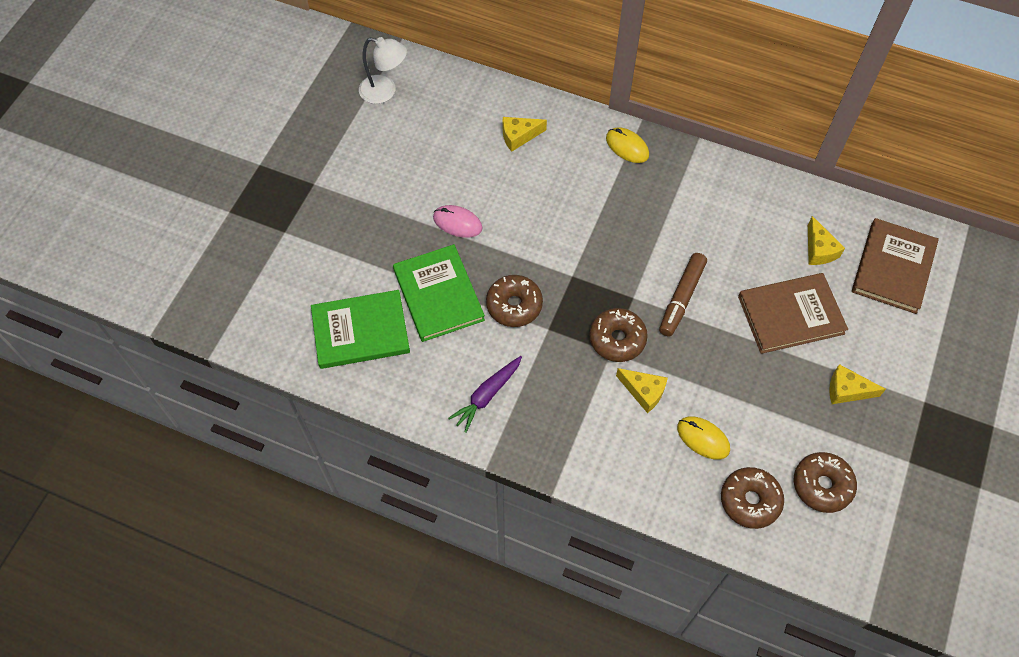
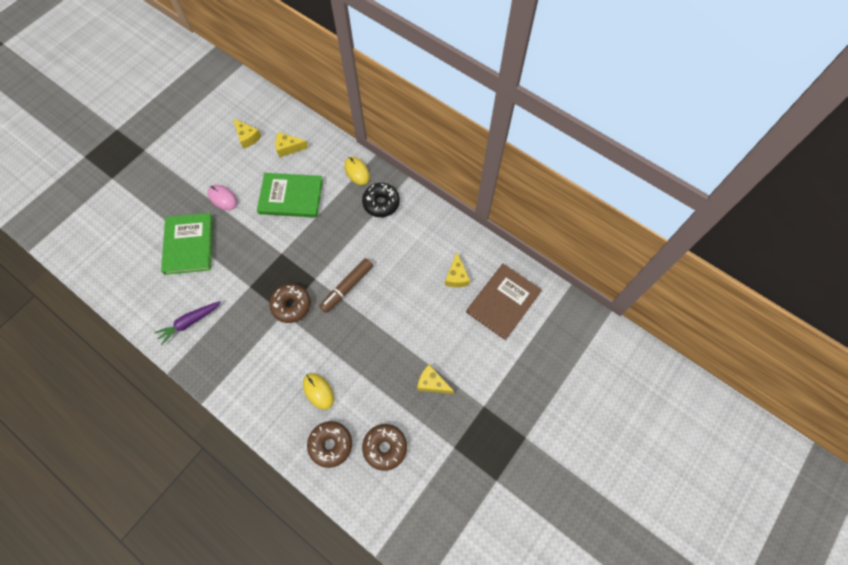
camera: 15 degrees right, 5 degrees up
green book [311,290,410,369] -> green book moved to [257,173,323,218]
white lamp [359,37,407,104] -> none
brown donut [486,275,543,327] -> none
yellow cheese [616,368,668,413] -> yellow cheese moved to [233,119,261,149]
brown book [738,273,848,354] -> none
none -> black donut [362,183,400,217]

